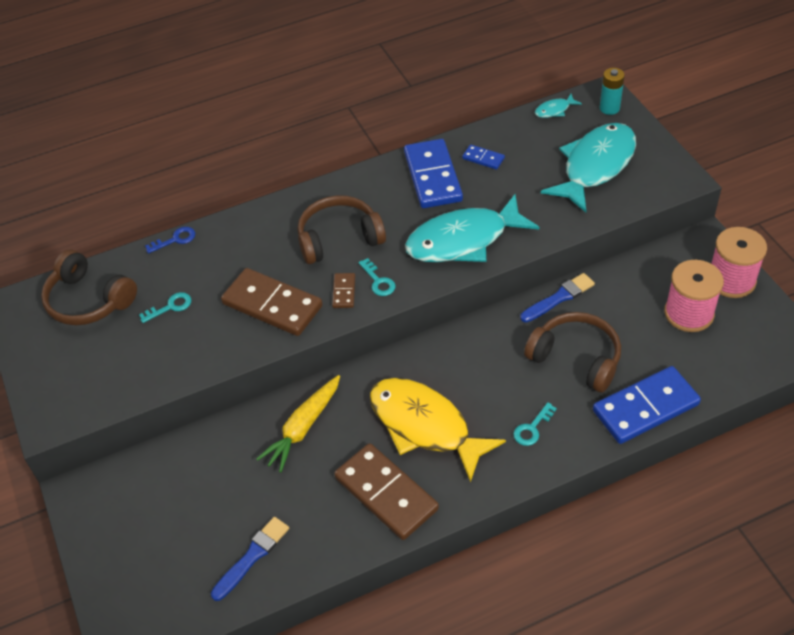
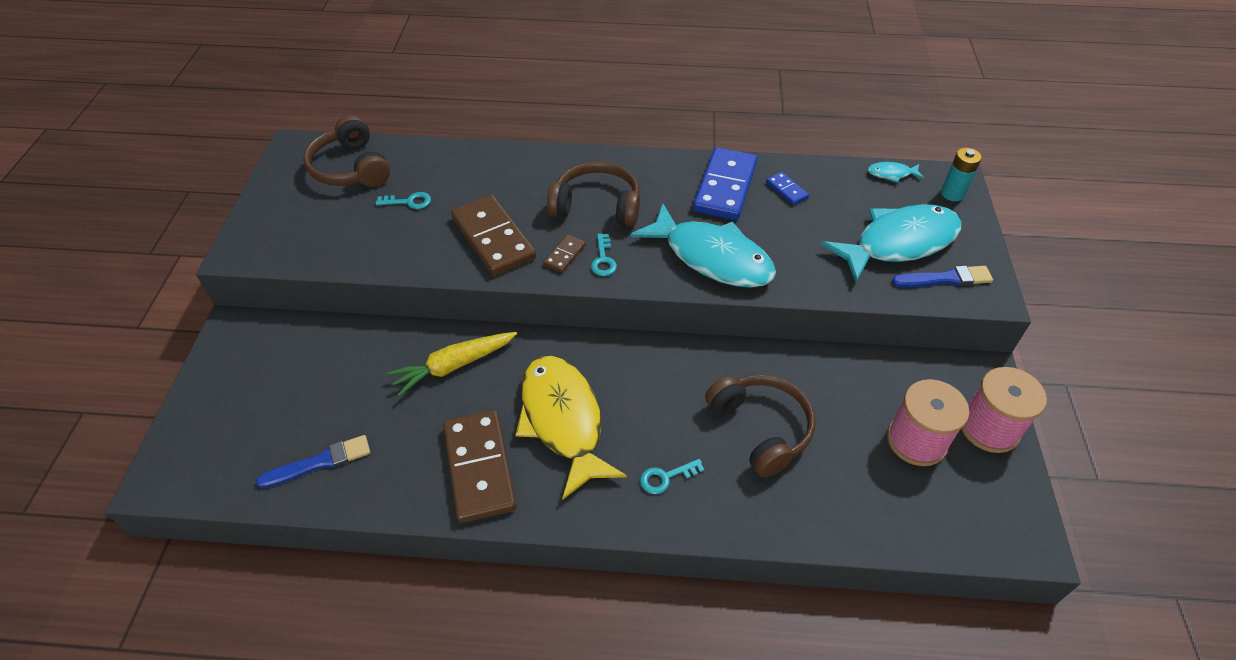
camera: 25 degrees right, 0 degrees up
blue key [145,227,195,254] -> none
turquoise fish [405,194,539,262] -> turquoise fish turned 150 degrees counterclockwise [630,203,776,288]
blue brush [520,273,595,322] -> blue brush moved to [892,266,993,287]
blue domino [593,366,701,444] -> none

